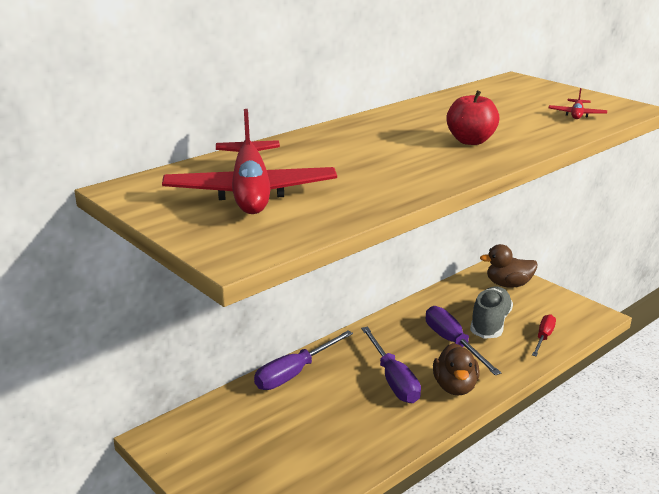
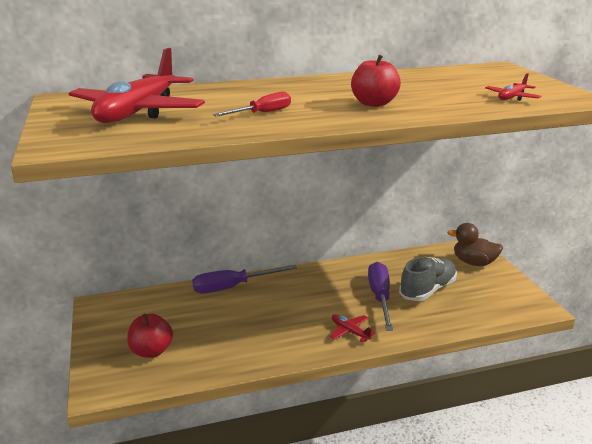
camera: 25 degrees right, 0 degrees up
purple screwdriver [361,327,421,403] -> none
brown duck [433,343,480,396] -> red plane [330,314,376,342]
red screwdriver [532,314,556,357] -> red screwdriver moved to [213,92,291,116]
none -> red apple [127,313,173,358]

